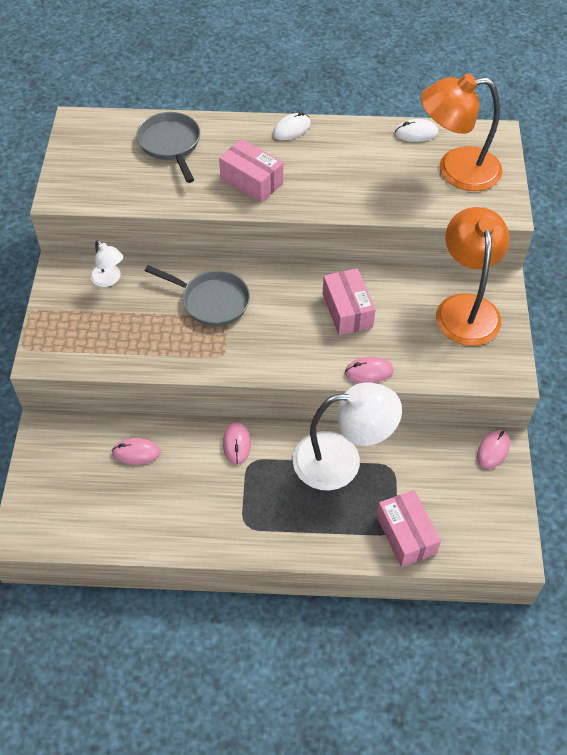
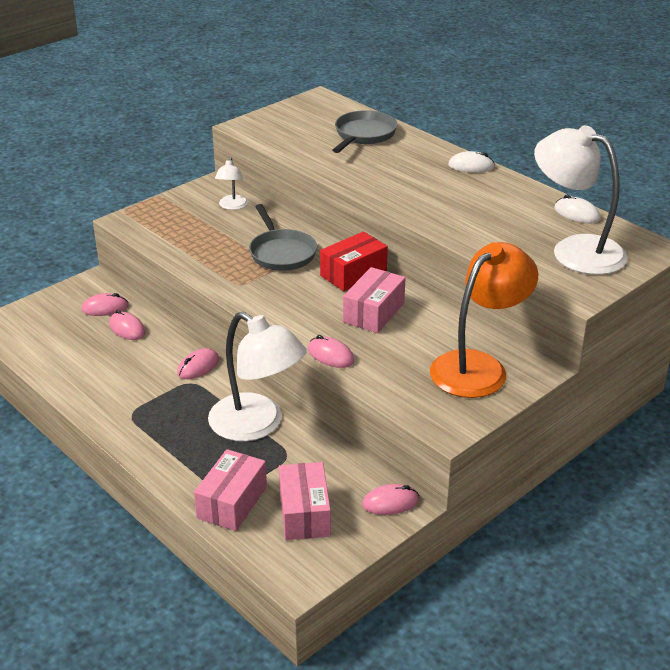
camera: 45 degrees right, 20 degrees down
pink box [219,139,283,203] -> pink box moved to [279,462,331,540]
orange lamp [421,74,503,191] -> white lamp [534,125,628,275]
none -> pink mouse [81,293,129,316]
none -> red box [320,232,388,291]

